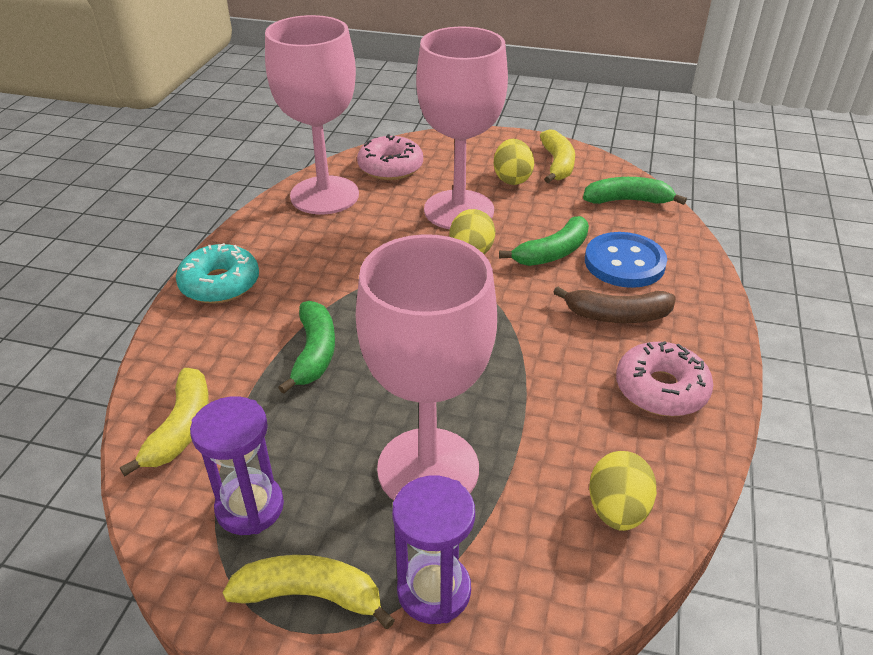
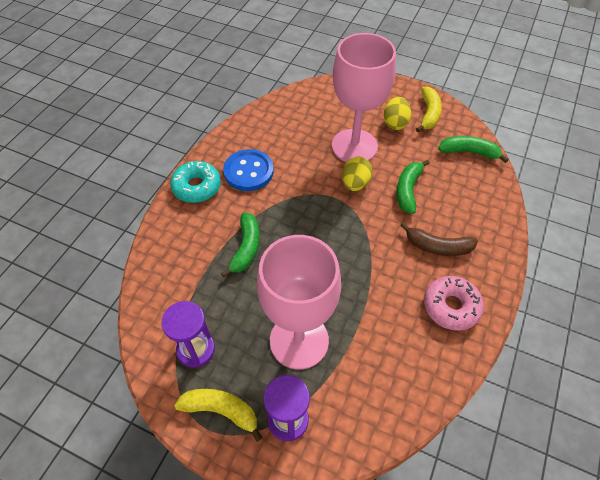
camera: 10 degrees right, 15 degrees up
yellow banana [120,368,209,476] -> none
pink goblet [265,15,359,214] -> none
pink donut [357,134,423,180] -> none
green banana [499,216,589,266] -> green banana turned 135 degrees clockwise [396,160,430,214]
blue button [585,232,667,288] -> blue button moved to [223,149,274,191]
yellow egg [589,451,657,531] -> none

